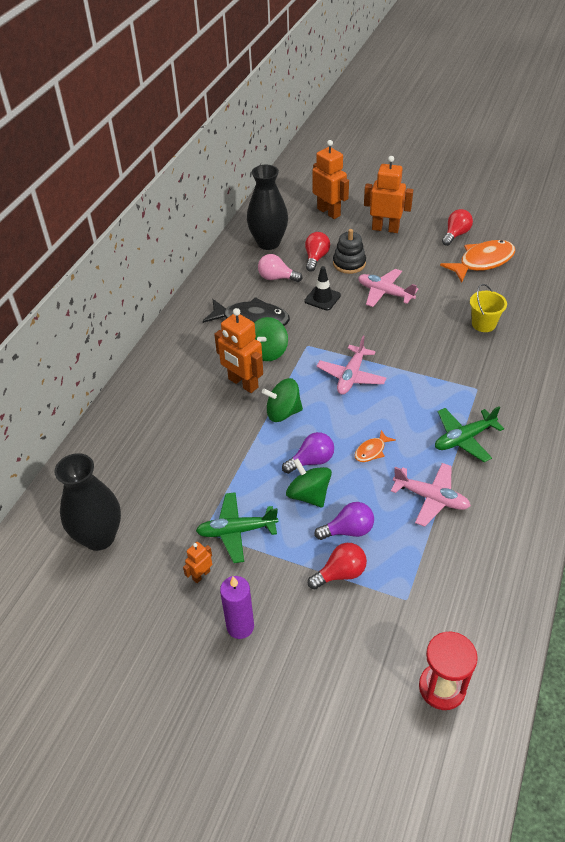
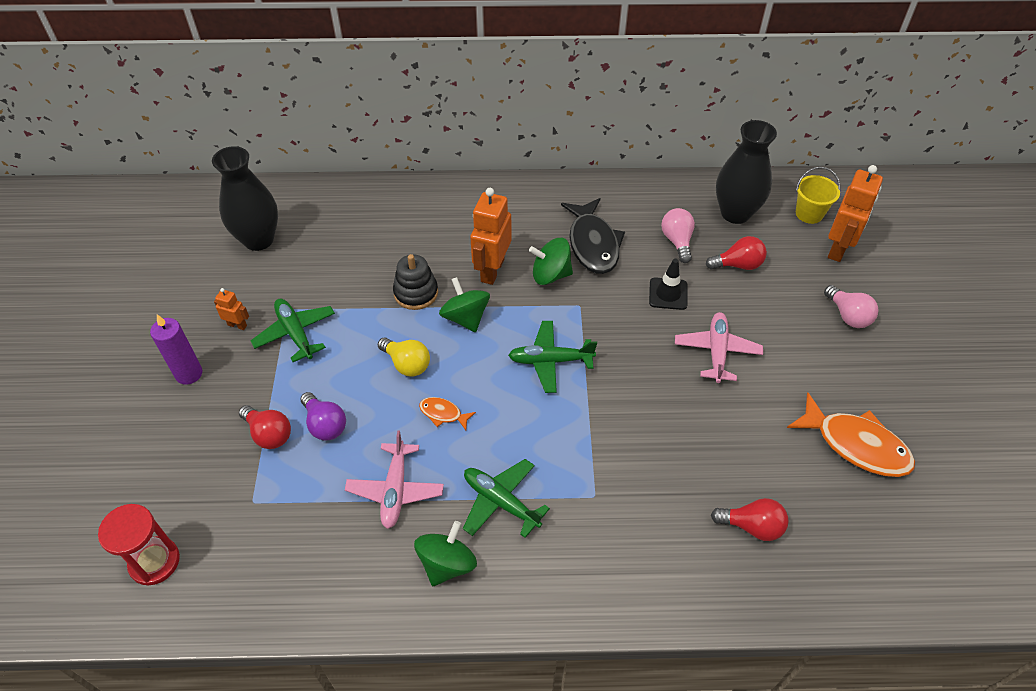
camera: 65 degrees right, 5 degrees up
purple light bulb [282,432,334,474] -> yellow light bulb [378,337,430,377]
green spinning top [286,458,332,508] -> green spinning top moved to [414,521,477,586]
pink plane [316,335,386,395] -> green plane [508,321,597,393]
black stacking toy [333,229,366,274] -> black stacking toy moved to [393,254,438,310]
orange robot [364,156,413,233] -> pink light bulb [824,285,879,328]
red light bulb [442,209,473,246] -> red light bulb moved to [711,498,789,541]
yellow bucket [470,284,507,332] -> yellow bucket moved to [796,167,840,224]

